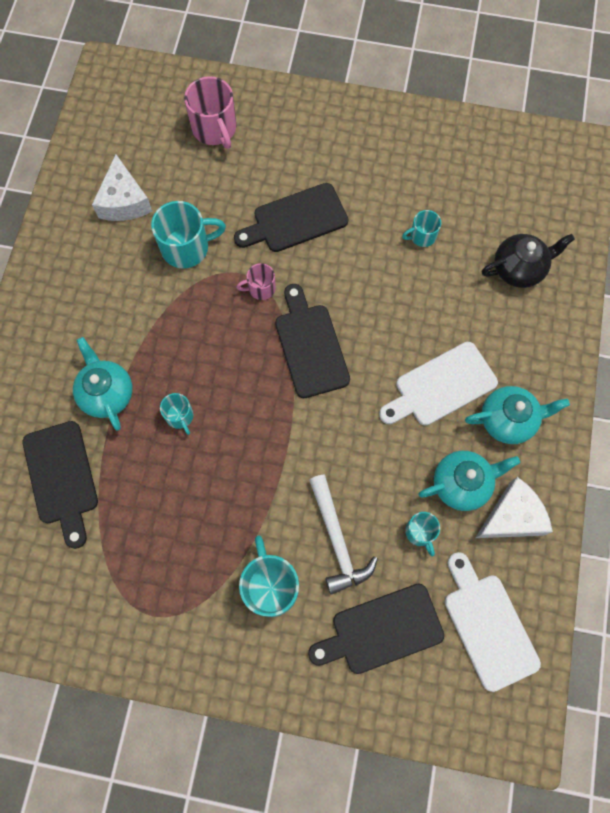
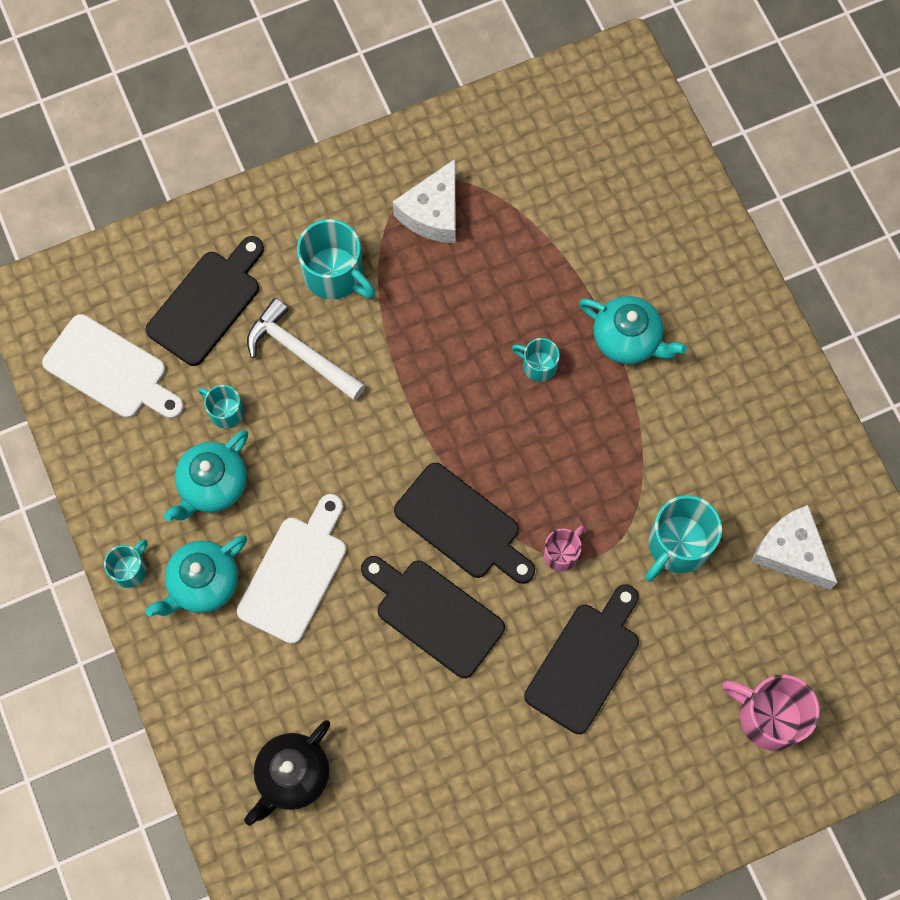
camera: 145 degrees right, 0 degrees up
black cutting board [23,421,98,549] -> black cutting board moved to [361,556,505,678]
turquoise mug [402,210,441,247] -> turquoise mug moved to [104,540,147,588]
white cheese [475,477,553,538] -> white cheese moved to [393,159,455,243]

